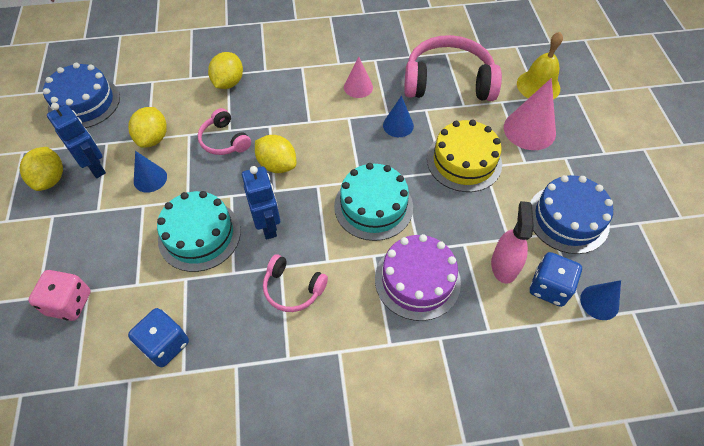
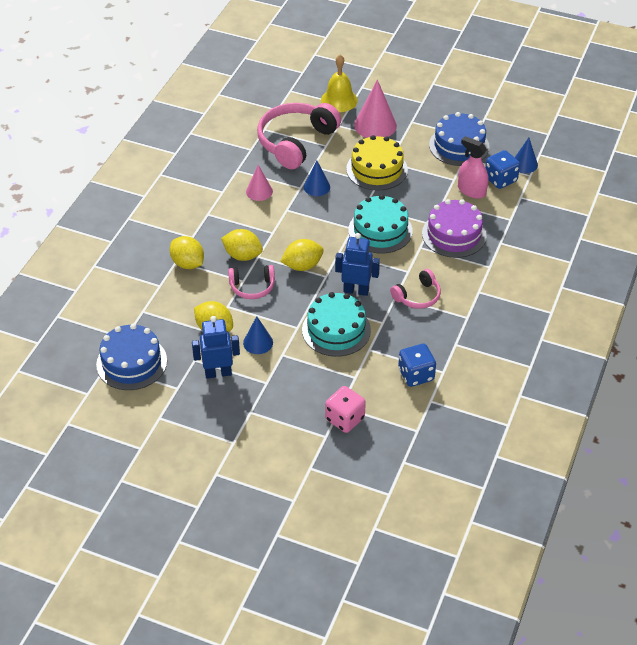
camera: 60 degrees left, 10 degrees down
yellow lemon [20,147,63,191] -> yellow lemon moved to [221,229,263,261]

